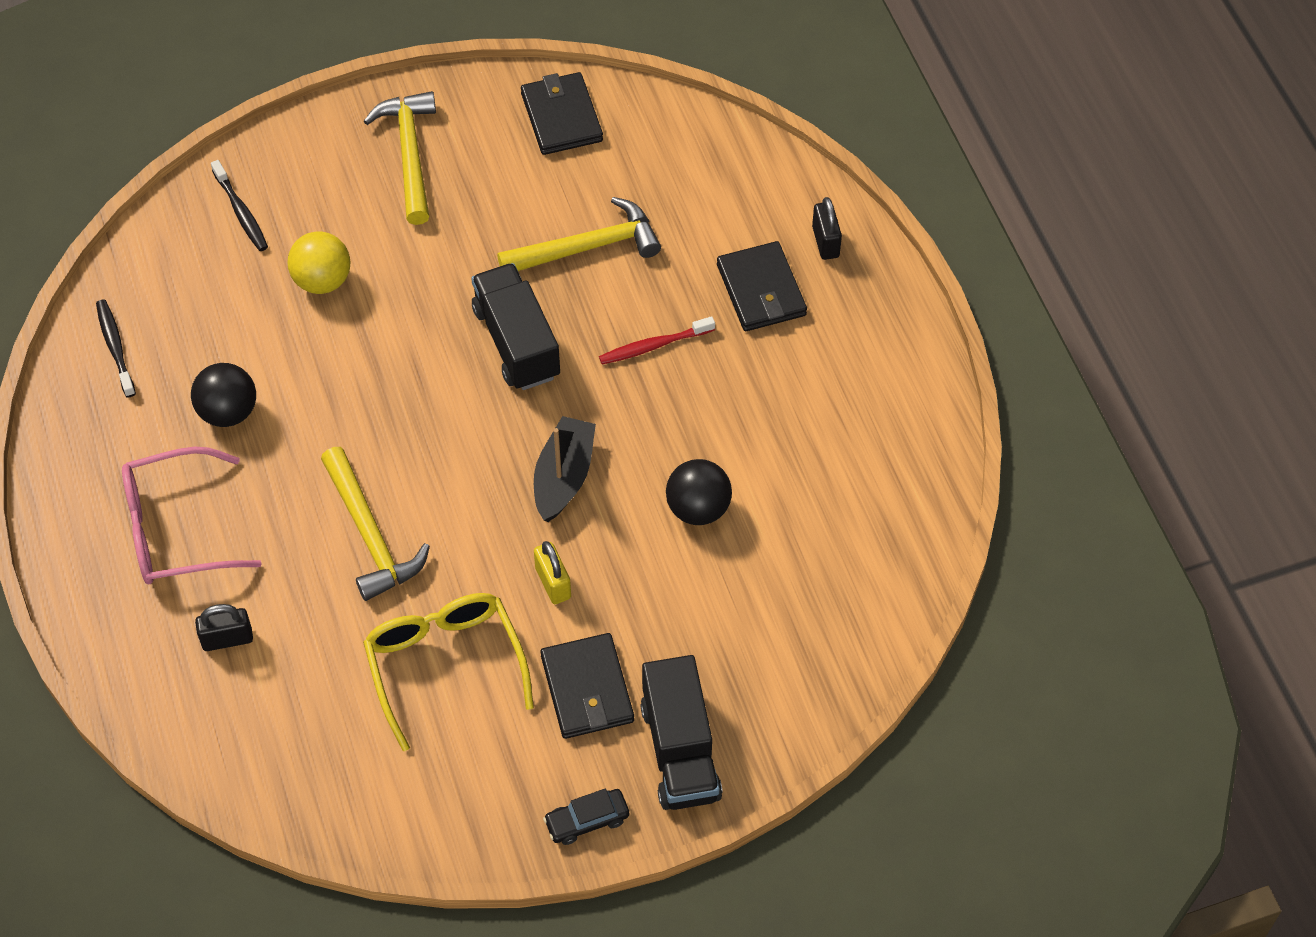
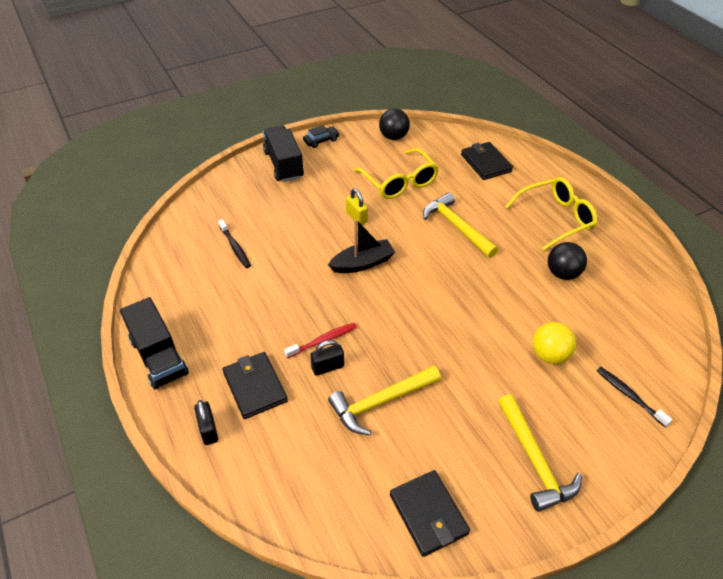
camera: 170 degrees right, 10 degrees down
black toothbrush [96,299,136,397] -> black toothbrush moved to [218,219,251,268]
pink glasses [122,447,262,584] -> yellow glasses [505,177,598,250]
black padlock [195,604,253,651] -> black padlock moved to [310,340,344,376]
black truck [471,263,560,390] -> black truck moved to [120,297,189,389]
black boat [534,416,596,522] -> black boat turned 120 degrees counterclockwise [328,219,395,273]
black wallet [541,633,634,739] -> black wallet moved to [461,142,513,180]
black ball [666,459,732,525] -> black ball moved to [379,109,410,140]

